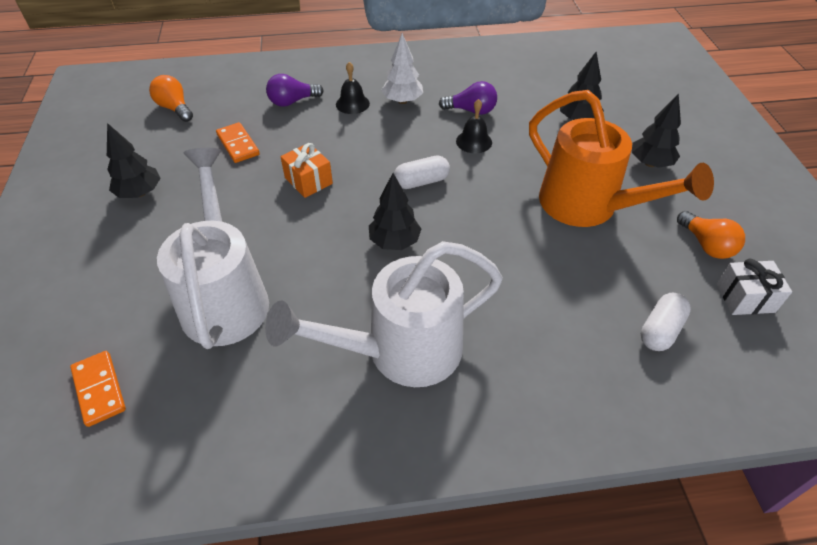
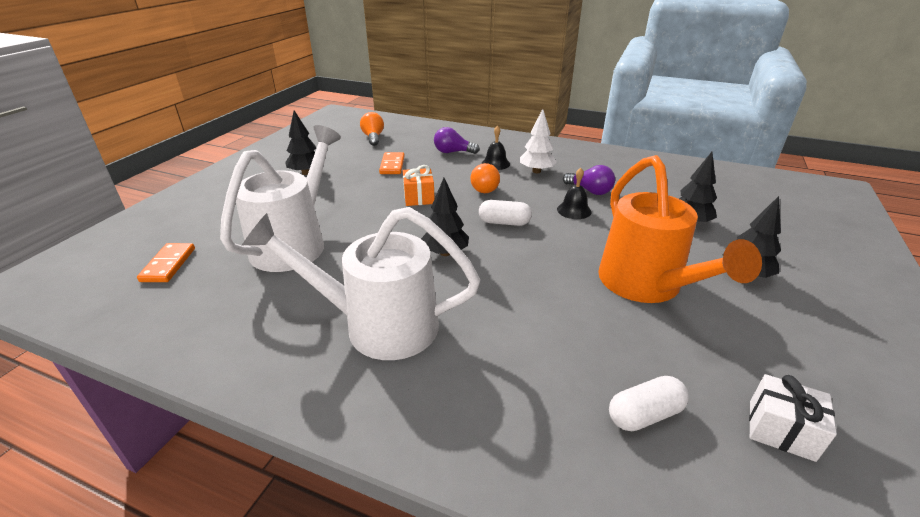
camera: 30 degrees right, 15 degrees down
orange light bulb [677,211,745,259] -> orange light bulb moved to [470,163,500,193]

